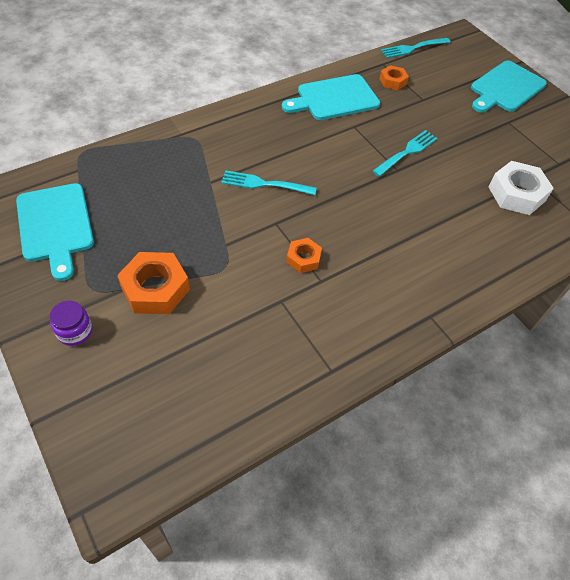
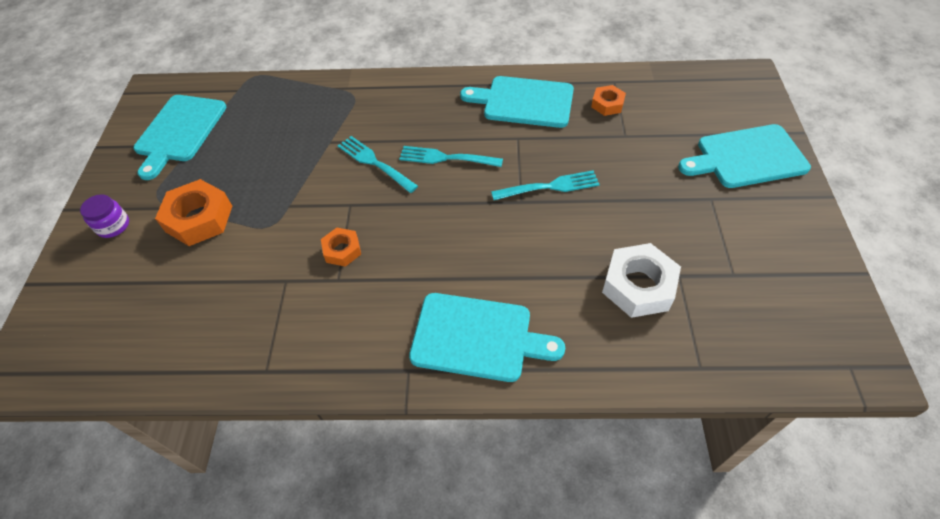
camera: 40 degrees right, 0 degrees up
turquoise fork [381,38,451,58] -> turquoise fork moved to [399,146,503,167]
none -> turquoise cutting board [409,293,565,382]

